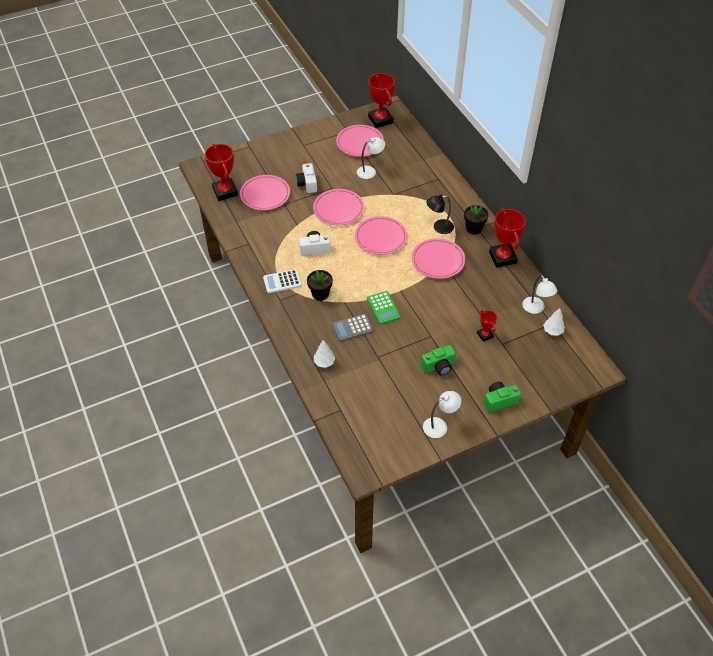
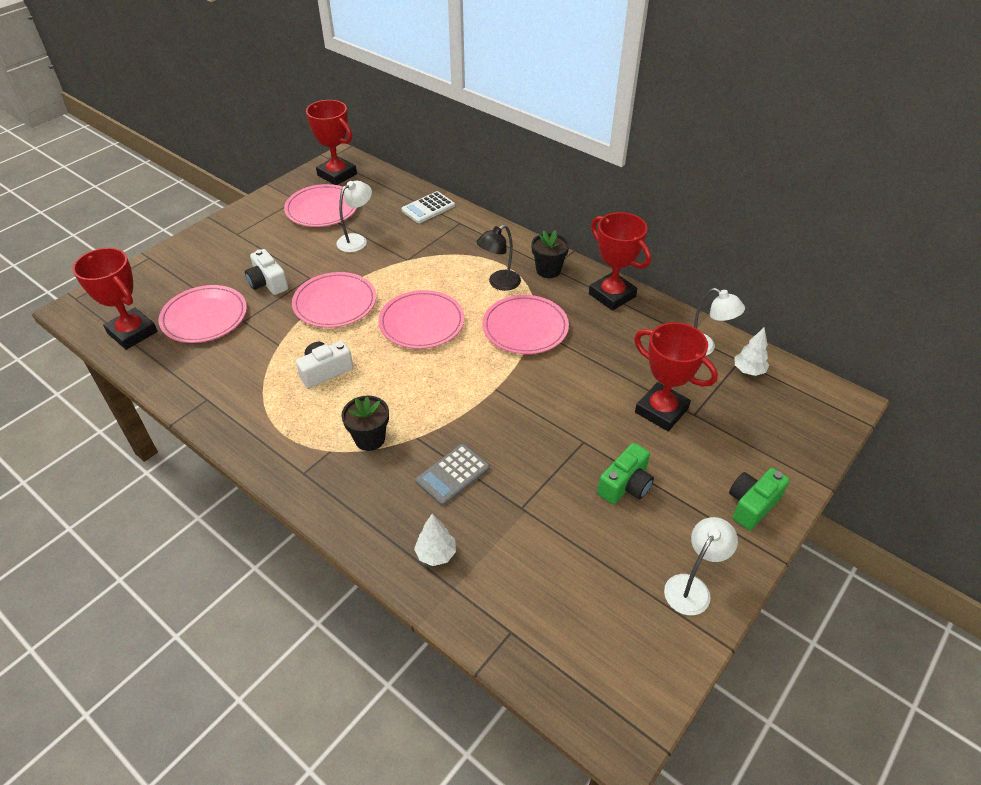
camera: 25 degrees left, 5 degrees down
white calculator [263,269,302,293] -> white calculator moved to [401,191,455,223]
green calculator [367,291,401,324] -> none
red trophy [477,310,497,342] -> red trophy [634,322,718,431], size x1.94

